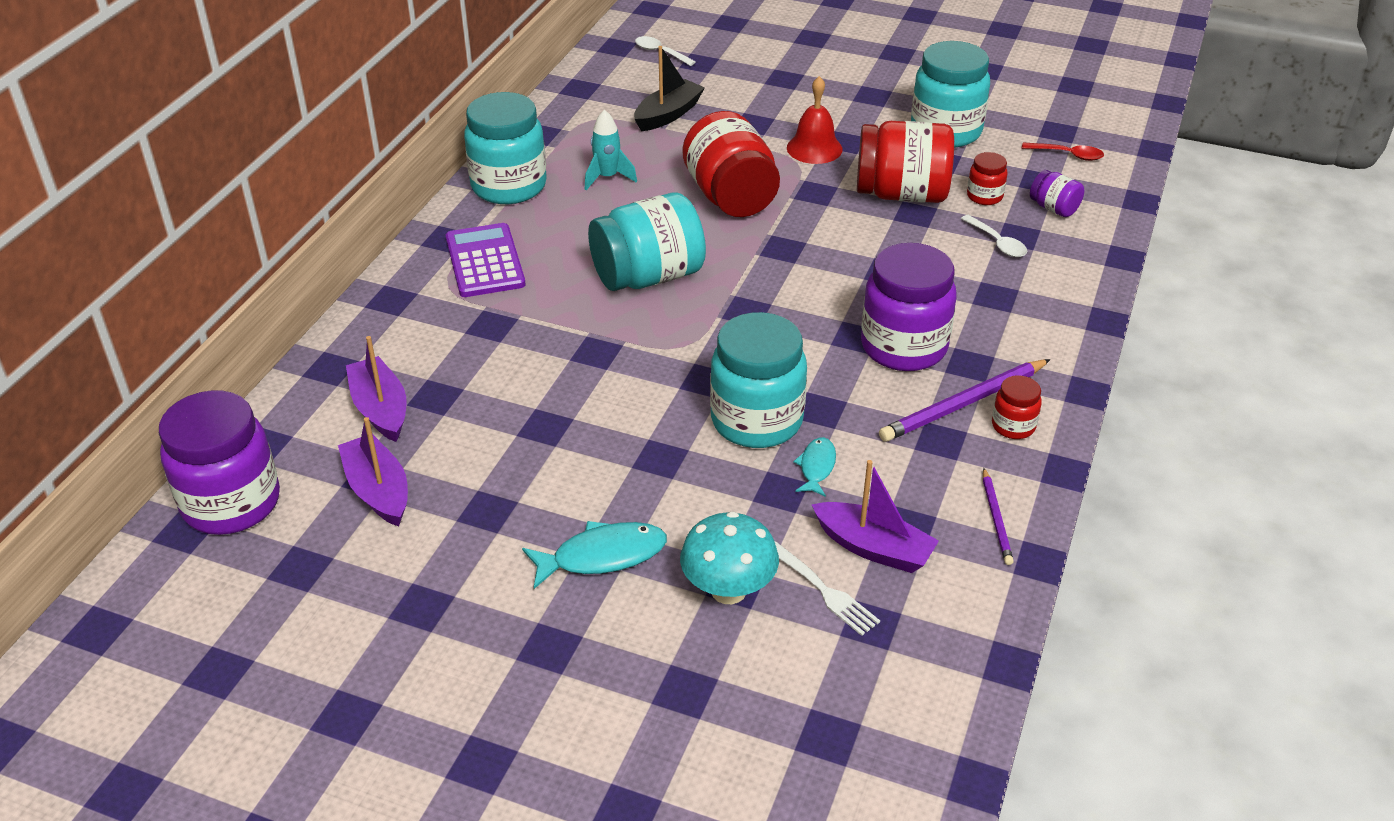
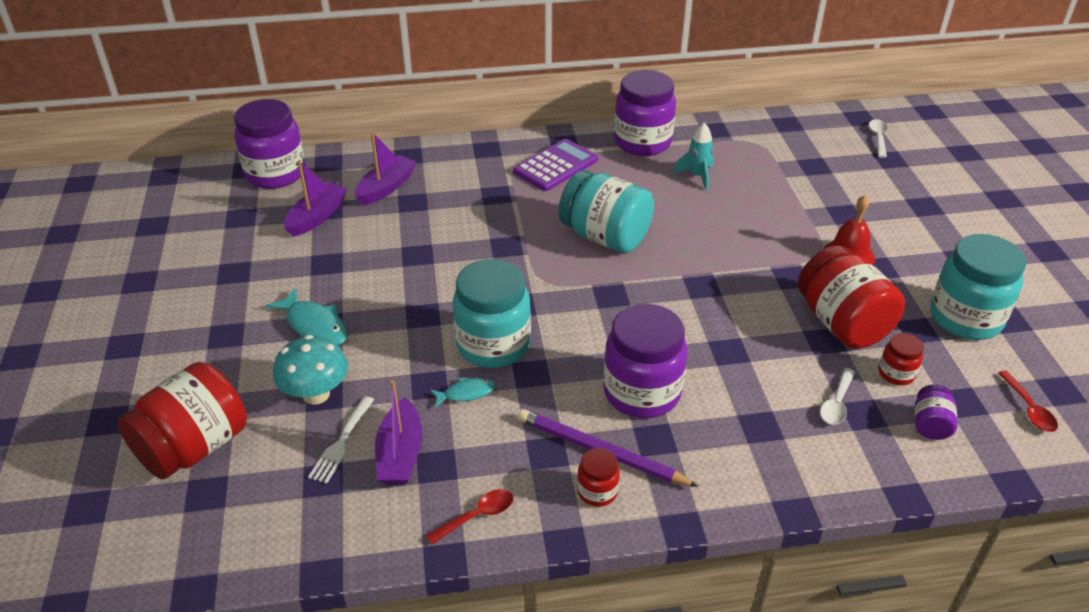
camera: 60 degrees right, 0 degrees up
turquoise jar [464,92,547,204] -> purple jar [614,70,676,156]
black boat [634,46,705,131] -> none
red jar [683,111,780,217] -> red jar moved to [117,362,247,480]
purple pencil [983,468,1014,565] -> red spoon [426,489,513,544]

